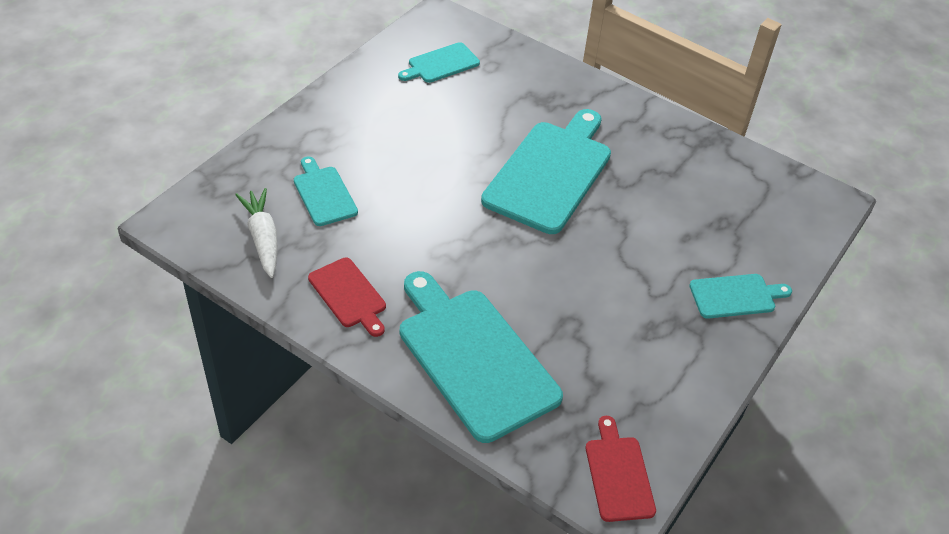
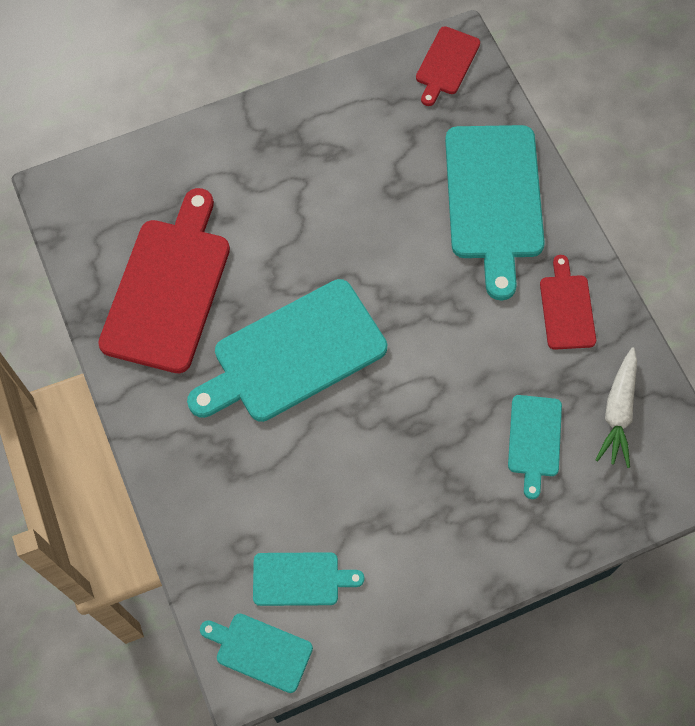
camera: 145 degrees left, 20 degrees up
turquoise cutting board [689,274,792,319] -> turquoise cutting board moved to [200,613,313,693]
none -> red cutting board [98,188,230,373]

